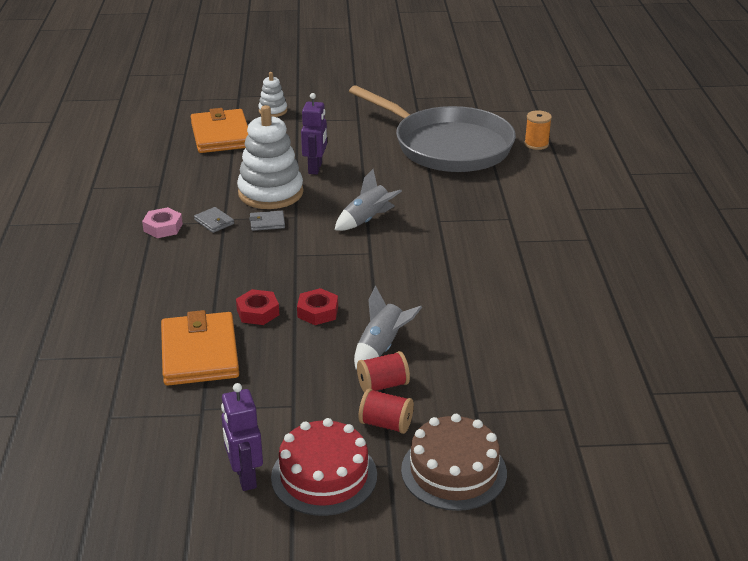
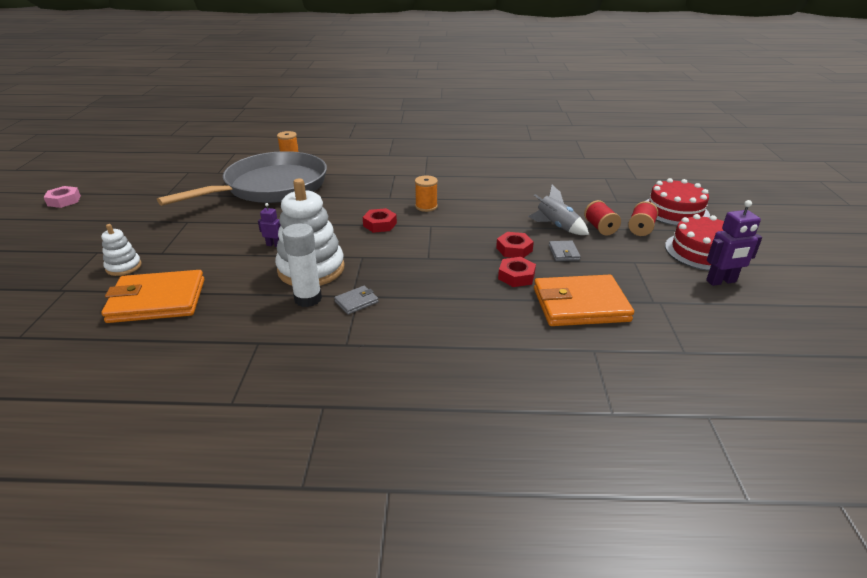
camera: 85 degrees left, 0 degrees up
pink nut [142,207,183,238] -> pink nut moved to [44,186,81,208]
grey wallet [249,211,285,231] -> grey wallet moved to [549,241,581,261]
purple robot [301,93,327,175] -> purple robot [258,203,281,247], size x0.58
grey rocket [335,169,402,231] -> red nut [363,208,397,233]
brown cake [401,414,507,511] -> red cake [646,178,710,226]
none -> white glue stick [282,223,322,307]
none -> orange spool [415,175,438,212]

